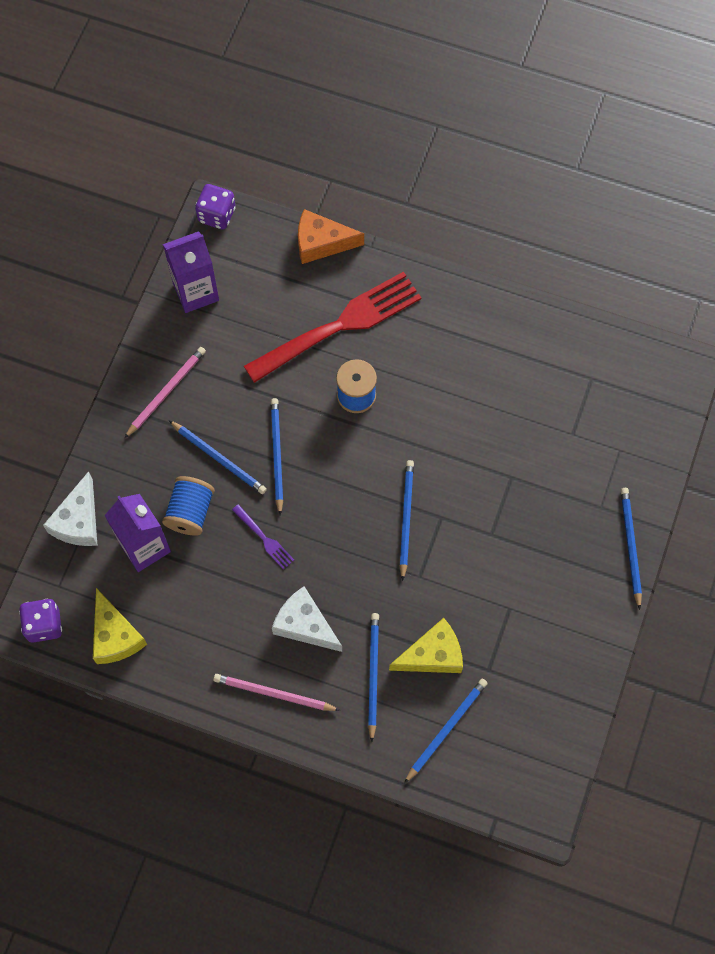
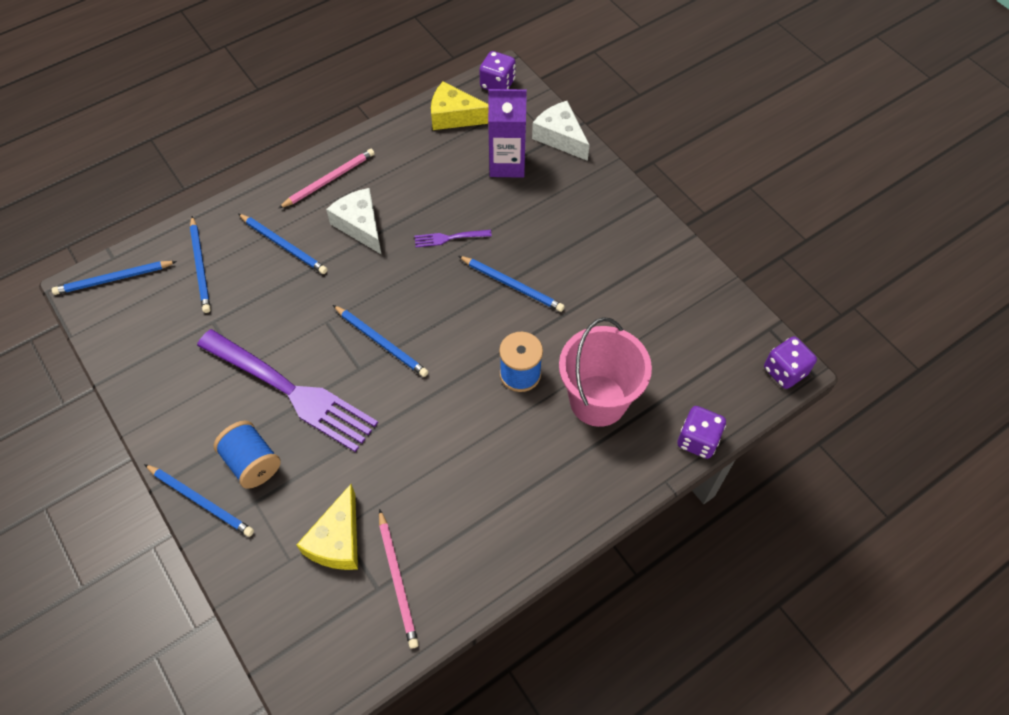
camera: 125 degrees right, 10 degrees down
pink pencil [124,347,206,438] -> pink pencil moved to [379,509,419,648]
blue spool [162,476,215,536] -> blue spool moved to [214,421,281,489]
purple carton [163,231,219,313] -> none
blue pencil [169,420,267,494] -> blue pencil moved to [52,261,177,295]
red fork [244,271,421,383] -> pink bucket [559,317,652,427]
white cheese [272,586,342,652] -> white cheese turned 105 degrees counterclockwise [326,188,382,255]
orange cheese [298,209,364,264] -> purple dice [677,406,726,459]
yellow cheese [389,618,463,673] -> yellow cheese moved to [297,484,358,570]
none -> purple fork [197,329,378,452]

